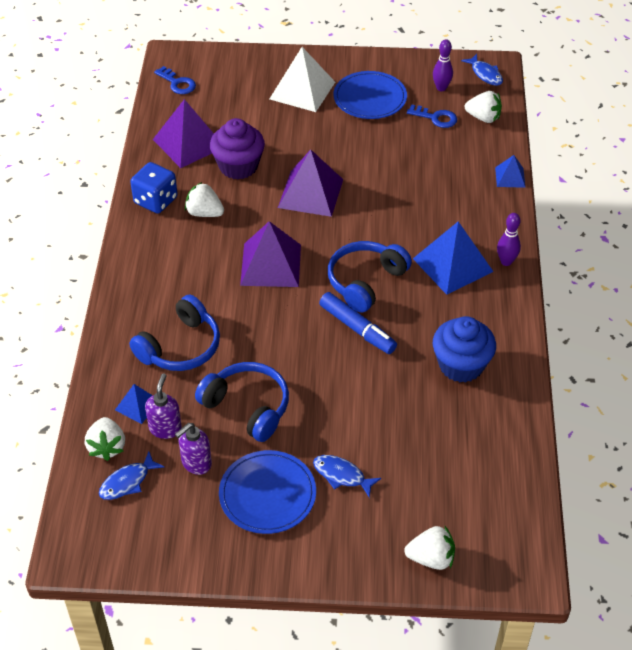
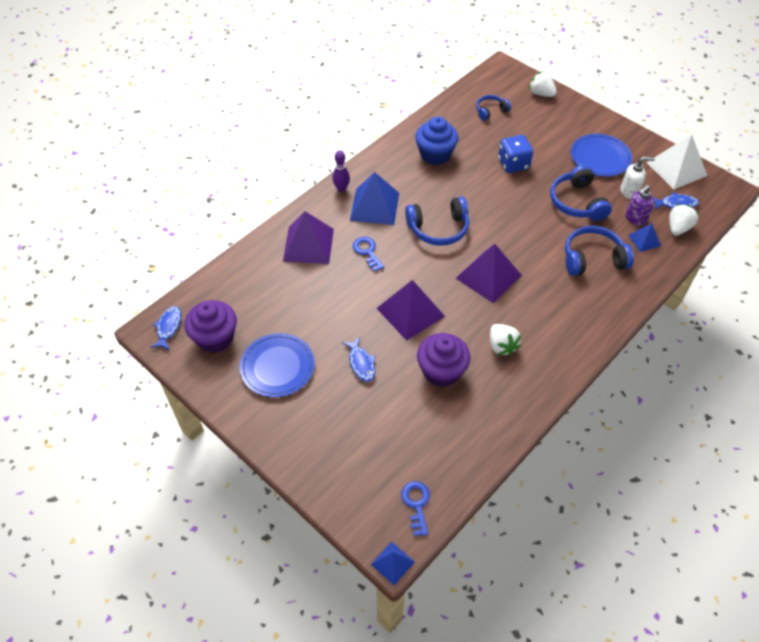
camera: 140 degrees left, 5 degrees up
blue dice [130,162,178,214] -> blue dice moved to [498,135,533,173]
purple pyramid [153,99,214,168] -> purple pyramid moved to [283,211,334,264]
purple soap dispenser [175,423,212,475] -> white soap dispenser [621,157,655,199]
white pyramid [270,47,335,112] -> white pyramid moved to [647,134,707,190]
blue fish [313,455,381,497] -> blue fish moved to [342,337,376,382]
blue marker [319,292,397,354] -> none
blue key [407,104,457,128] -> blue key moved to [353,237,384,271]
purple bowling pin [433,39,453,91] -> purple cupcake [185,300,237,353]
white strawberry [465,91,502,123] -> none
blue pyramid [495,155,526,188] -> blue pyramid moved to [371,541,415,586]
none -> blue headphones [476,95,511,121]

